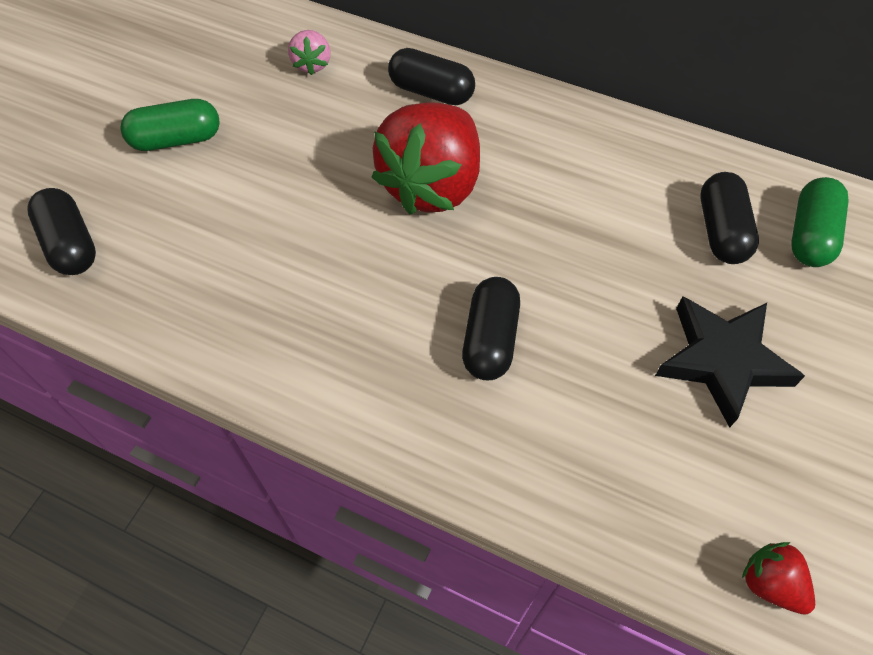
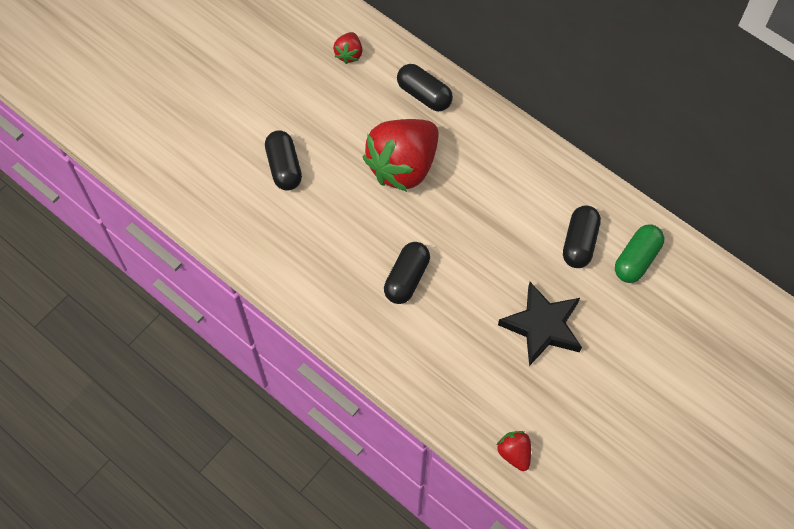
camera: 15 degrees right, 5 degrees up
black capsule [27,188,96,275] -> black capsule moved to [265,130,302,191]
green capsule [120,99,220,151] -> none
pink strawberry [288,30,331,75] -> red strawberry [333,32,363,64]

